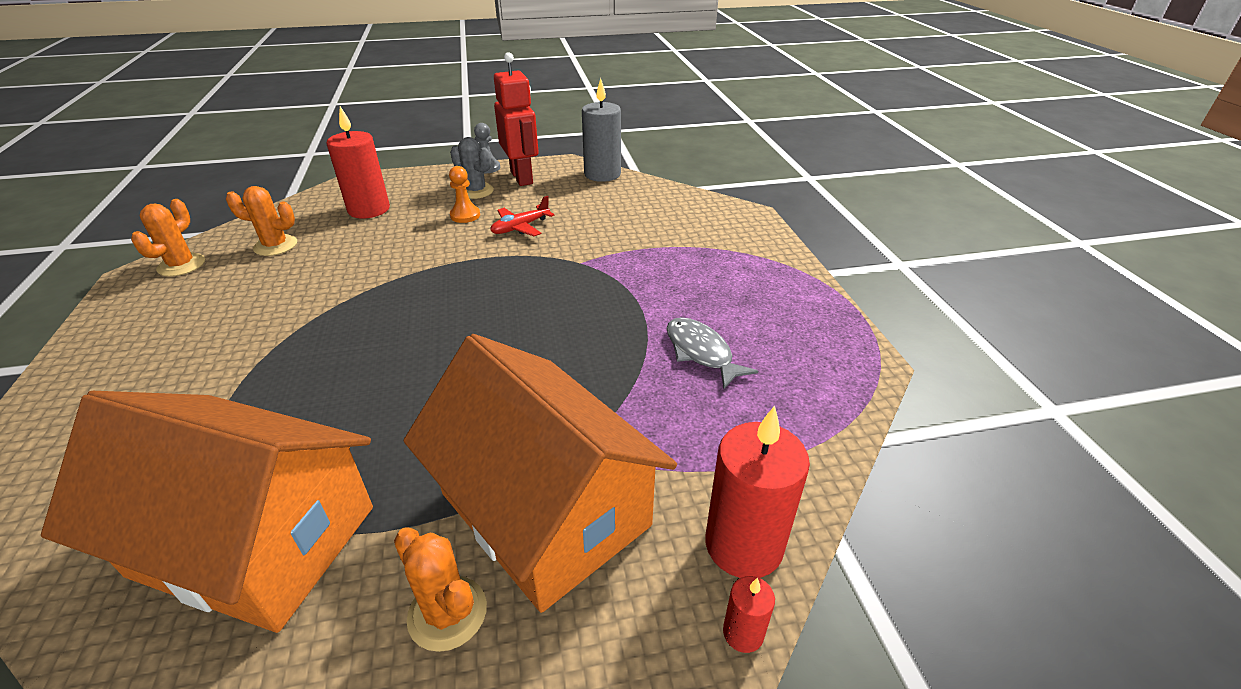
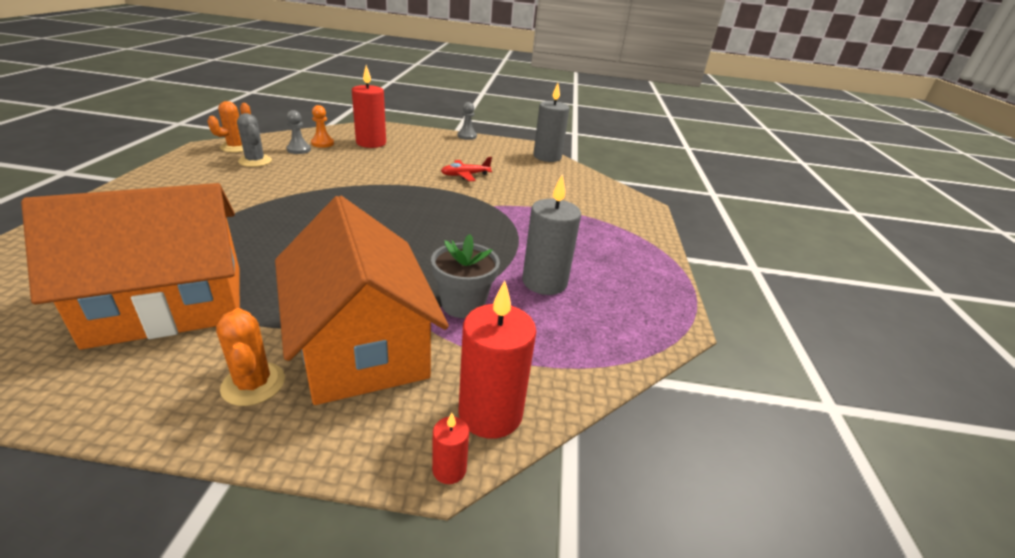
camera: 15 degrees right, 5 degrees down
orange house [41,391,373,633] -> orange house turned 60 degrees counterclockwise [21,183,240,349]
orange cactus [226,186,297,256] -> grey pawn [286,110,311,154]
orange pawn [449,166,480,223] -> orange pawn moved to [311,105,334,148]
grey cactus [450,137,494,199] -> grey cactus moved to [237,113,272,167]
red robot [494,52,539,186] -> none
grey fish [667,317,758,389] -> grey candle [522,174,581,295]
none -> grey flower pot [431,234,500,318]

